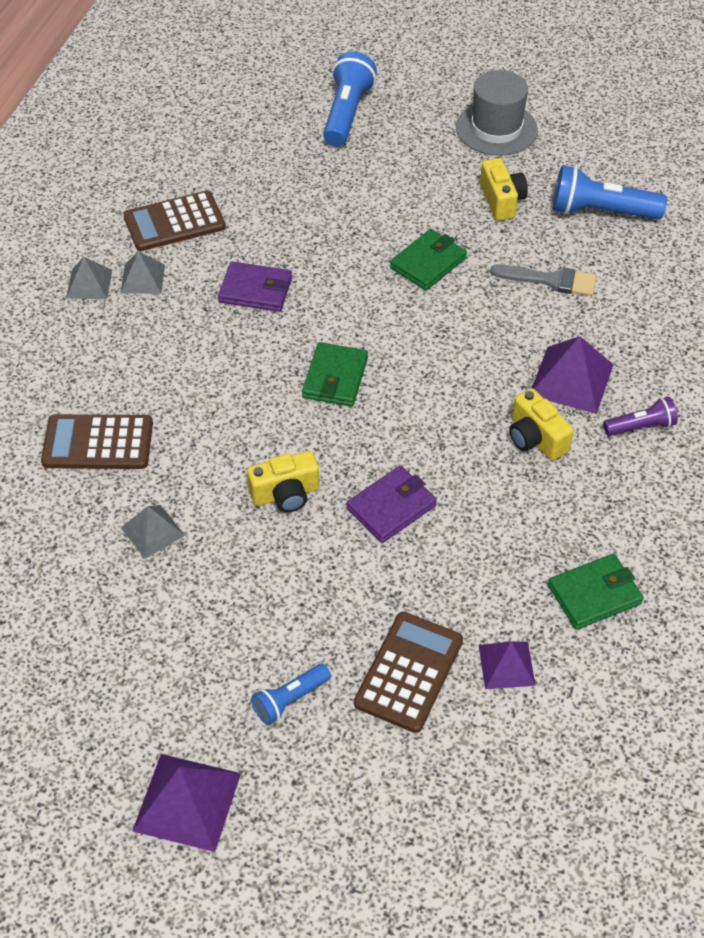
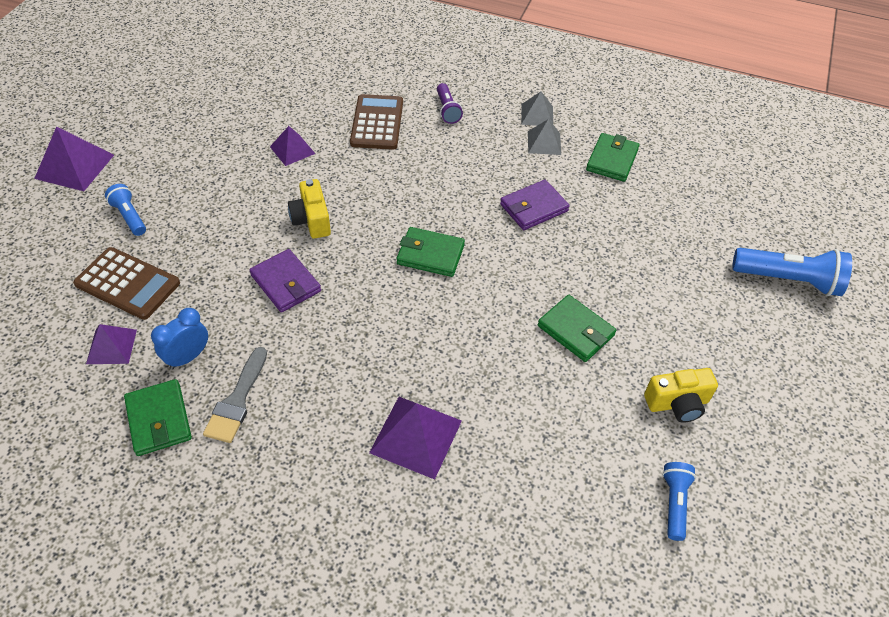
camera: 90 degrees right, 0 degrees up
grey pyramid [121,505,185,559] -> purple pyramid [270,126,315,166]
brown calculator [123,191,226,251] -> green wallet [586,133,640,182]
purple wallet [218,261,292,312] -> purple wallet turned 45 degrees clockwise [500,180,570,230]
grey hat [456,70,538,156] -> none
grey brush [490,265,596,296] -> grey brush moved to [203,347,267,443]
yellow camera [509,388,574,460] -> none
blue flashlight [553,165,667,220] -> blue flashlight [662,462,696,541], size x0.57
purple flashlight [603,397,678,436] -> purple flashlight moved to [437,83,463,124]
none -> blue clock [151,308,208,370]

